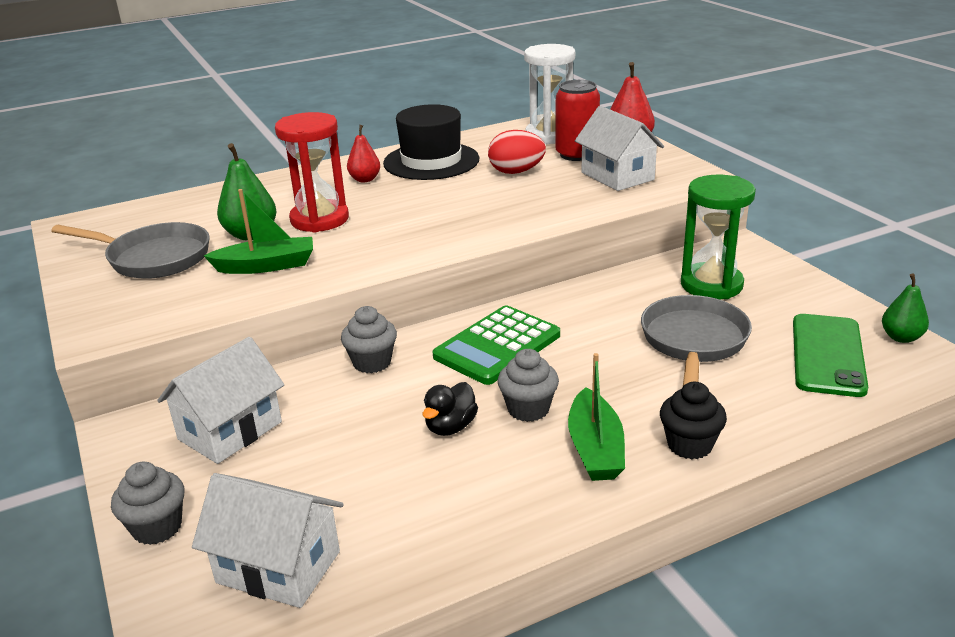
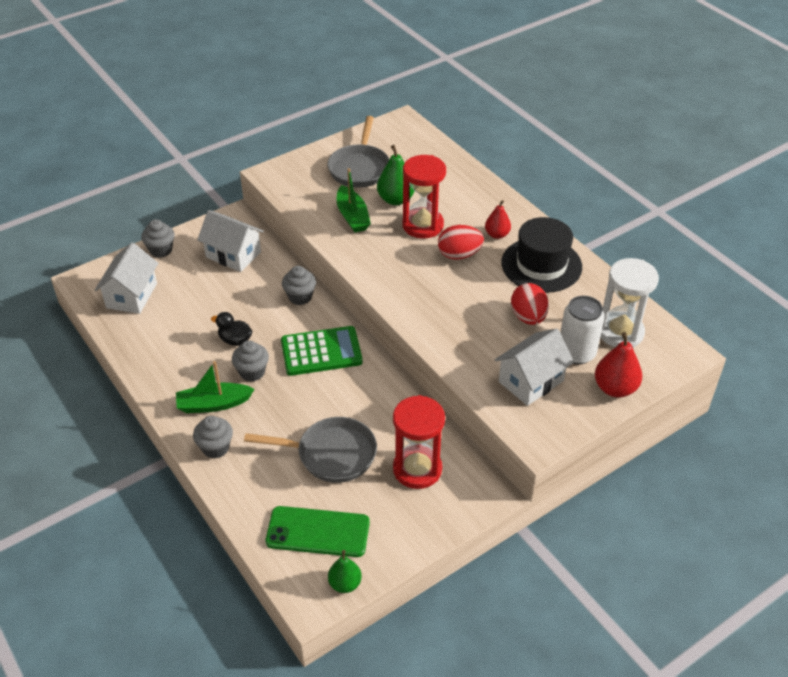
camera: 80 degrees right, 15 degrees up
green calculator [432,305,560,385] -> green calculator turned 135 degrees clockwise [281,326,363,376]
red can [556,80,600,161] -> white can [560,296,605,364]
black cupcake [660,382,727,459] -> grey cupcake [193,416,233,459]
green hourglass [681,175,756,299] -> red hourglass [393,395,445,489]
none -> red egg [438,225,484,260]

